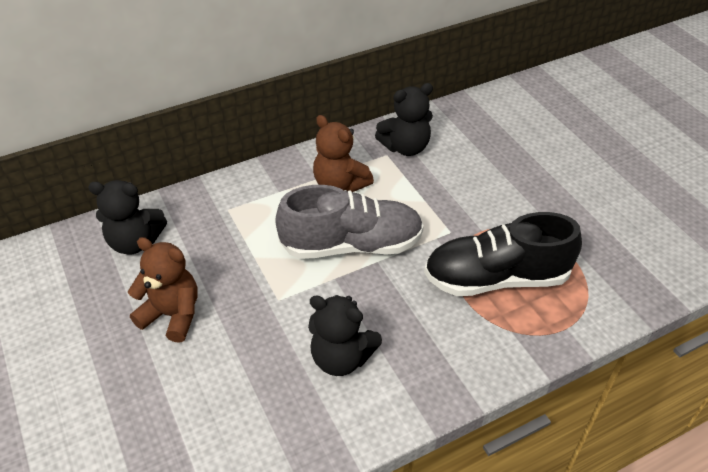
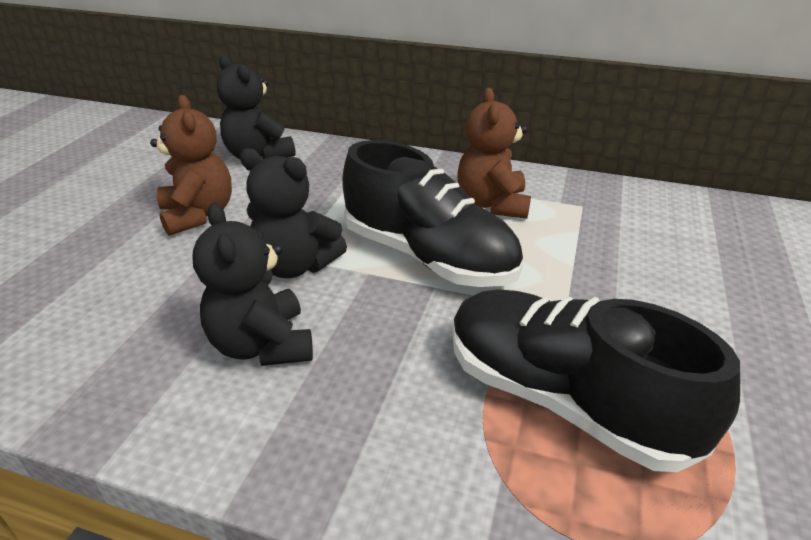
camera: 45 degrees right, 10 degrees down
grey shoe [275,185,424,259] -> black shoe [342,140,523,287]
black teddy bear [375,83,433,156] -> black teddy bear moved to [240,148,347,278]

